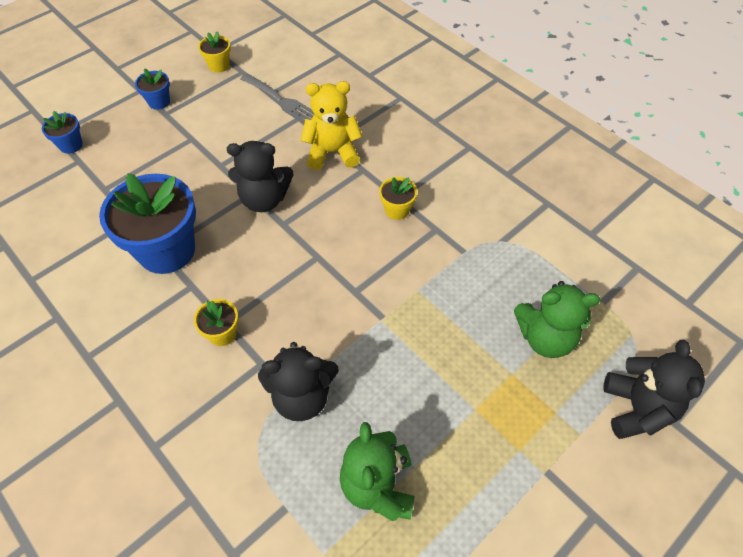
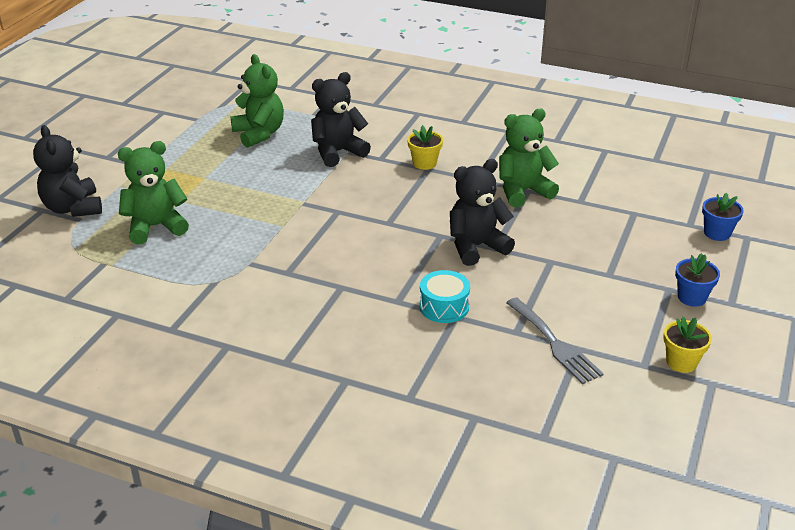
camera: 155 degrees right, 20 degrees down
blue flower pot [99,173,196,274] -> green teddy bear [499,108,559,207]
grey fork [241,73,314,123] -> grey fork turned 135 degrees counterclockwise [506,298,604,384]
yellow teddy bear [301,81,363,170] -> turquoise drum [420,270,470,323]
yellow flower pot [379,177,417,220] -> none

